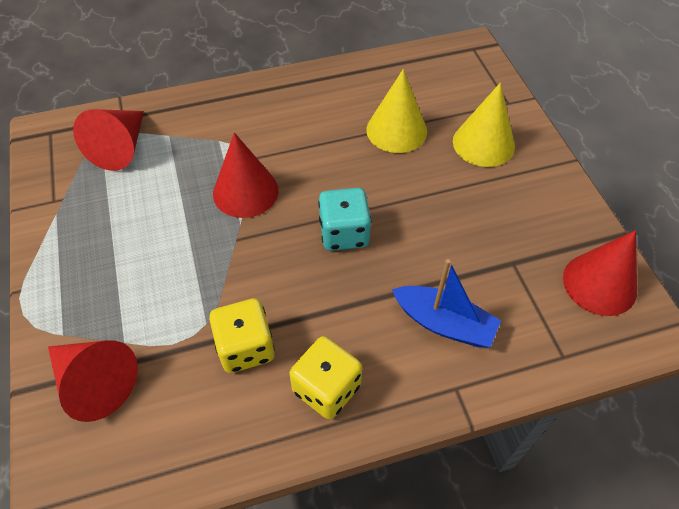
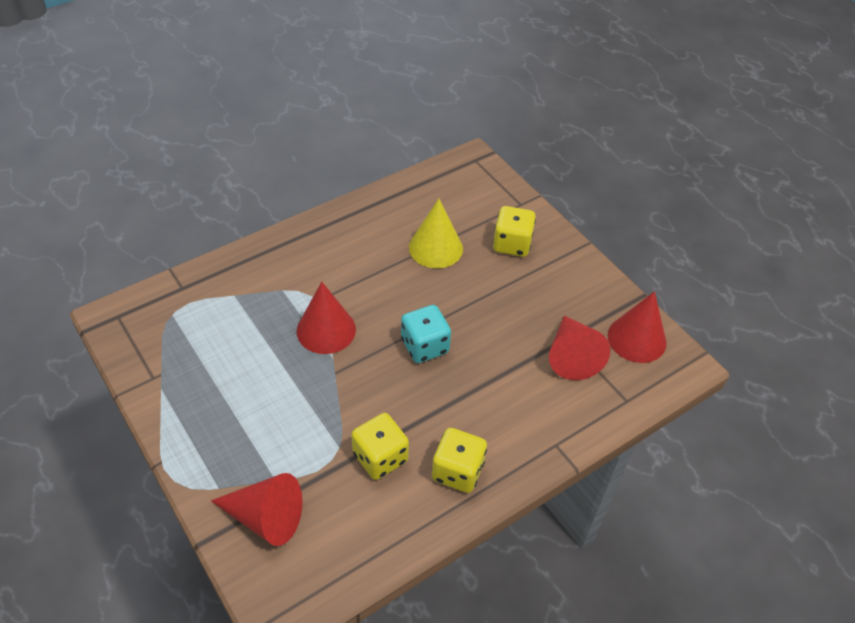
camera: 20 degrees left, 5 degrees down
red cone [73,109,144,171] -> red cone moved to [549,316,610,380]
blue boat [392,259,501,347] -> none
yellow cone [453,83,515,167] -> yellow dice [493,206,536,257]

